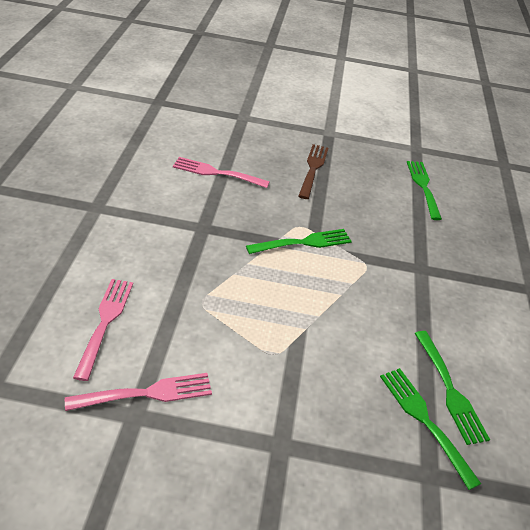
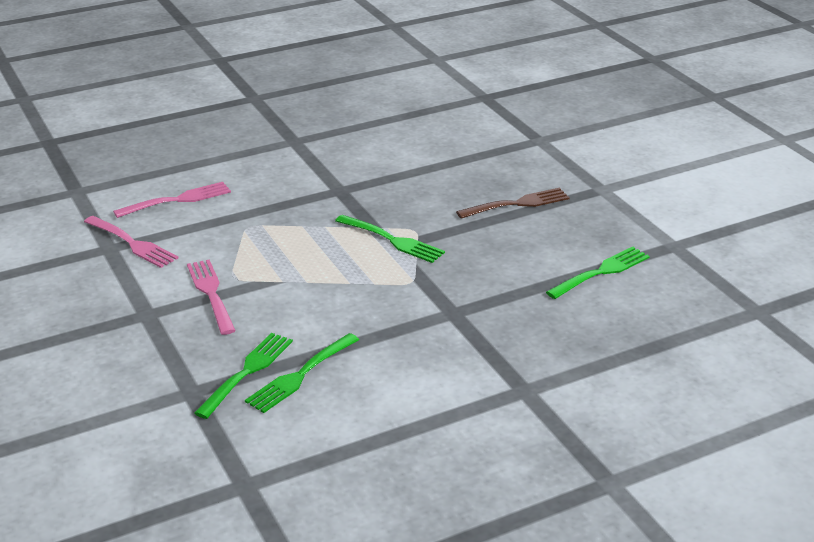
camera: 60 degrees right, 10 degrees down
pink fork [173,157,270,188] -> pink fork moved to [187,260,236,335]

